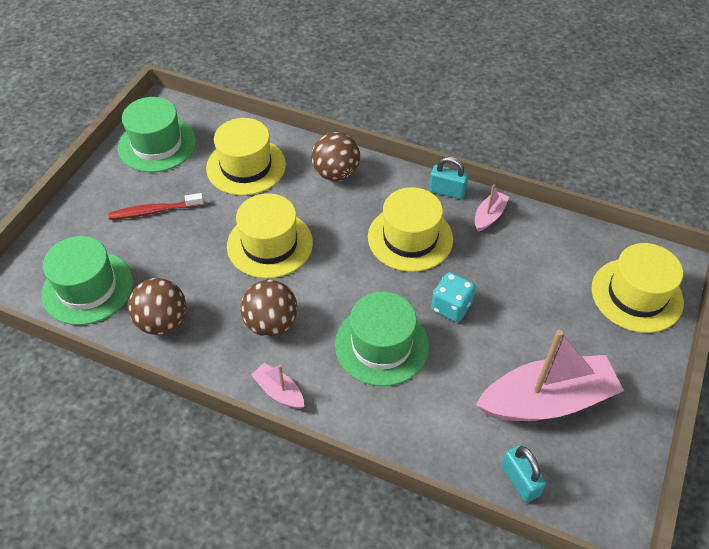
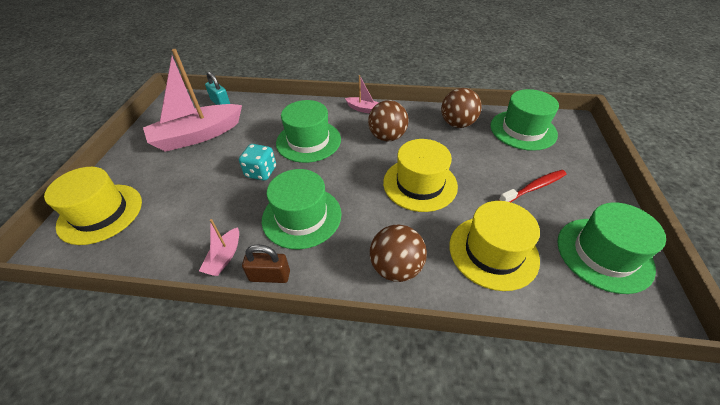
camera: 165 degrees right, 5 degrees down
yellow hat [368,187,453,272] -> green hat [262,169,342,249]
turquoise padlock [429,157,469,199] -> brown padlock [242,244,290,283]

